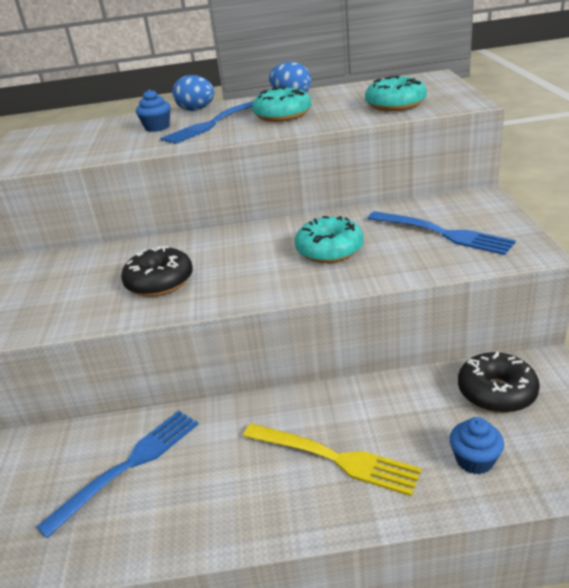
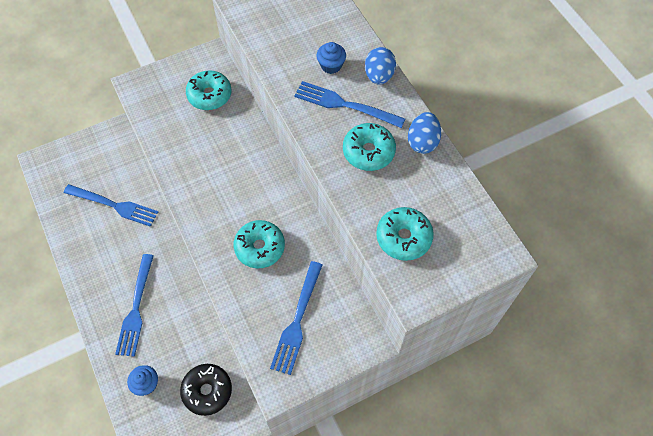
camera: 65 degrees right, 30 degrees up
black donut [121,246,193,297] -> none
yellow fork [243,423,422,496] -> blue fork [115,254,154,357]
none -> turquoise donut [186,70,232,110]

